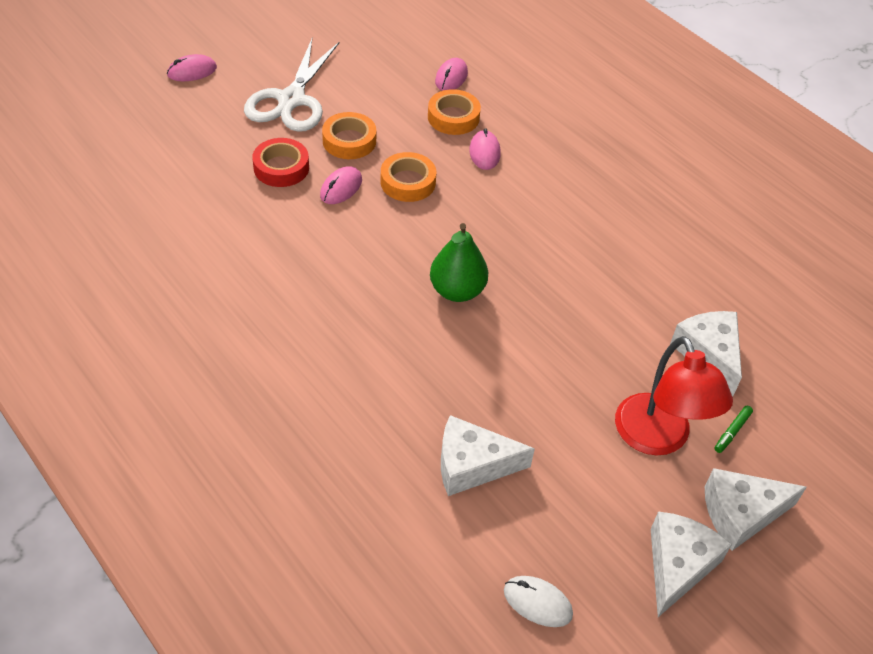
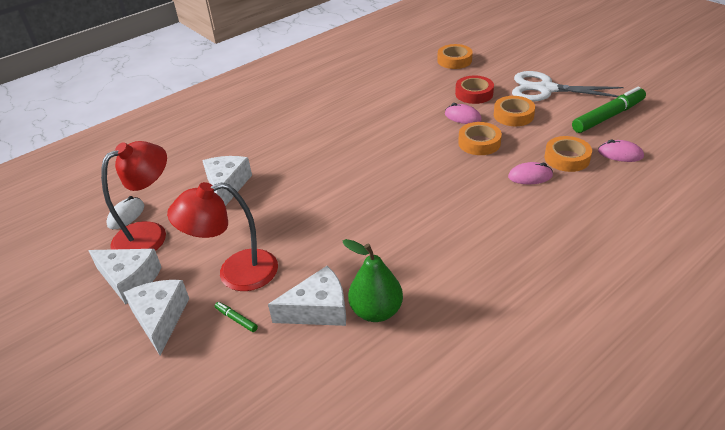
camera: 95 degrees right, 10 degrees down
pink mouse [167,54,217,81] -> none
green pear [430,223,488,302] -> green pear moved to [343,239,403,322]
none -> red lamp [101,141,167,251]
none -> orange tape [437,44,473,69]
none -> green marker [572,87,646,133]

